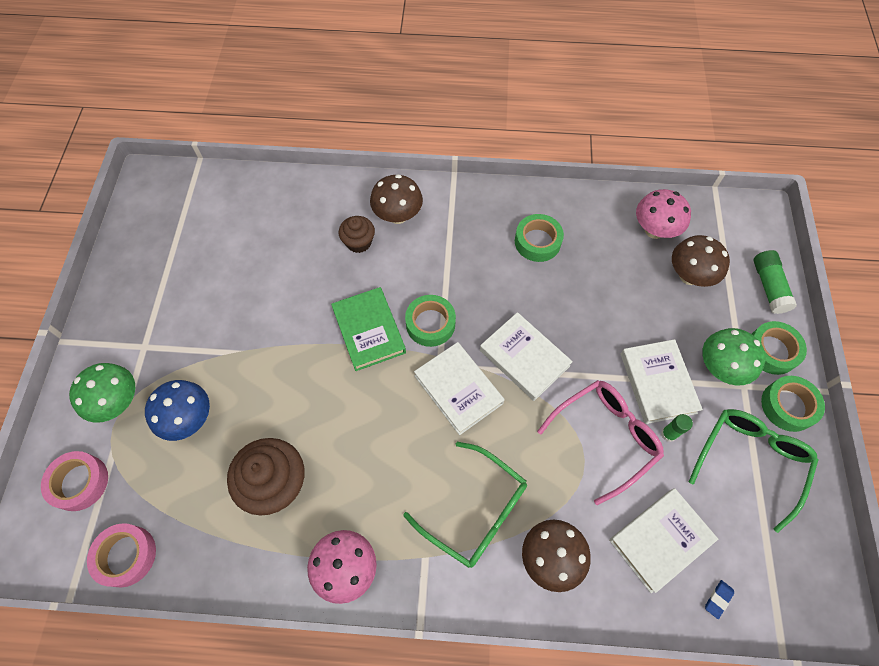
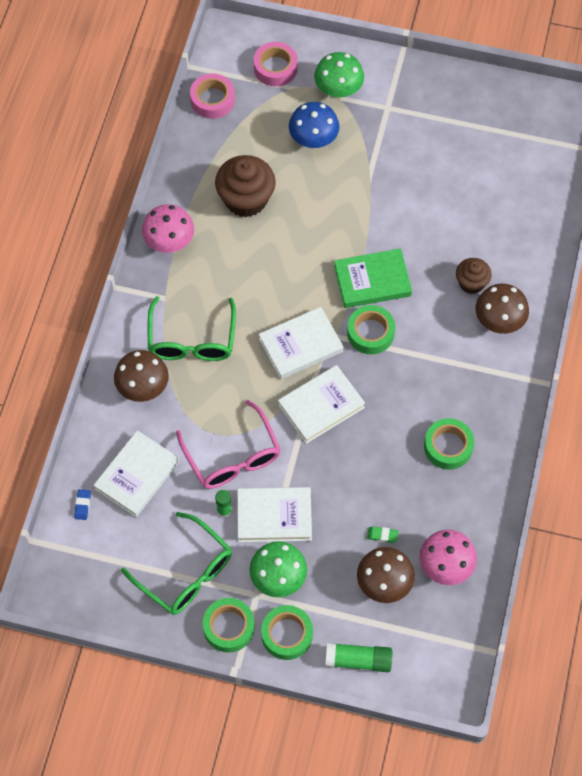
camera: 100 degrees right, 0 degrees up
green glasses [403,442,527,568] -> green glasses turned 45 degrees counterclockwise [148,296,236,361]
white book [609,488,718,594] -> white book turned 60 degrees clockwise [93,430,179,517]
blue eraser [705,580,734,619] -> blue eraser turned 45 degrees clockwise [74,489,91,520]
none -> green eraser [367,526,399,543]

